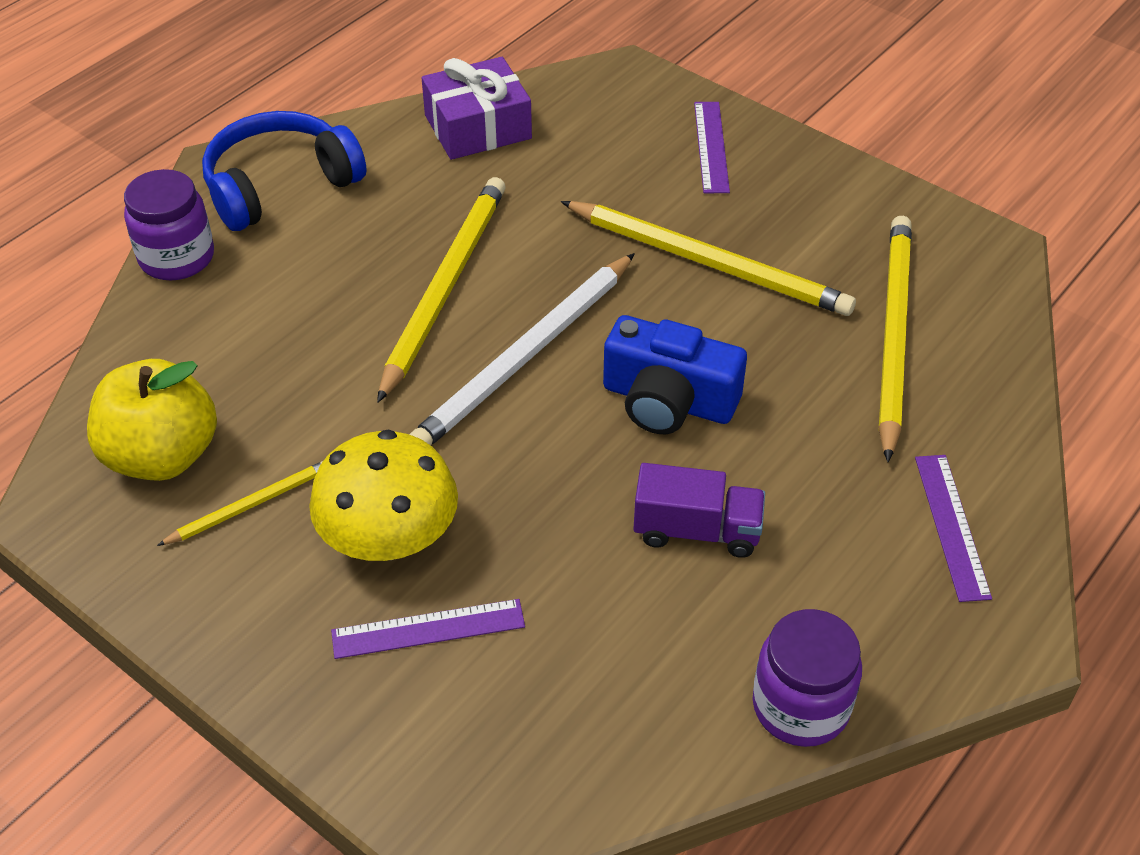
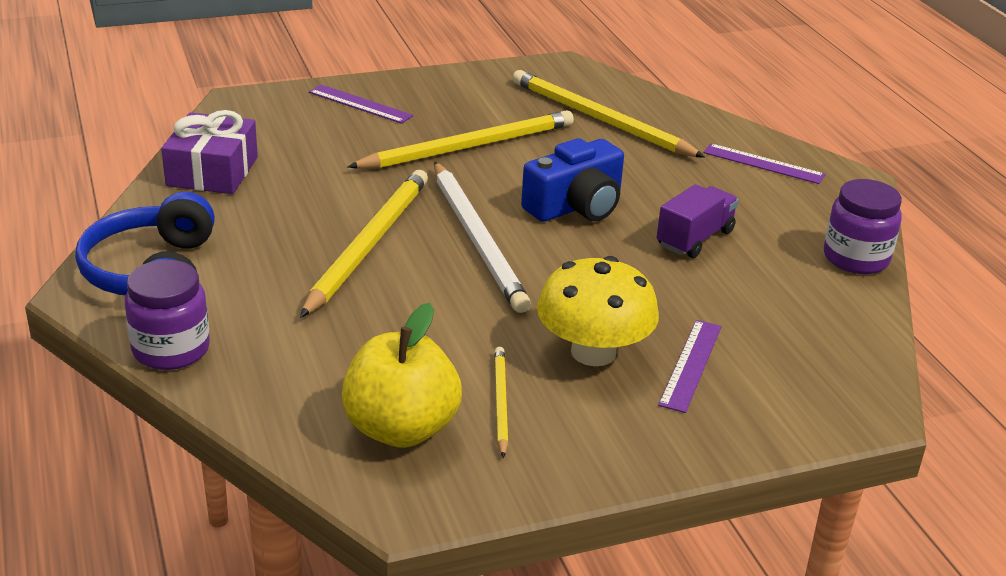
camera: 60 degrees left, 15 degrees down
yellow pencil [377,177,506,403] -> yellow pencil turned 60 degrees clockwise [300,170,428,318]

